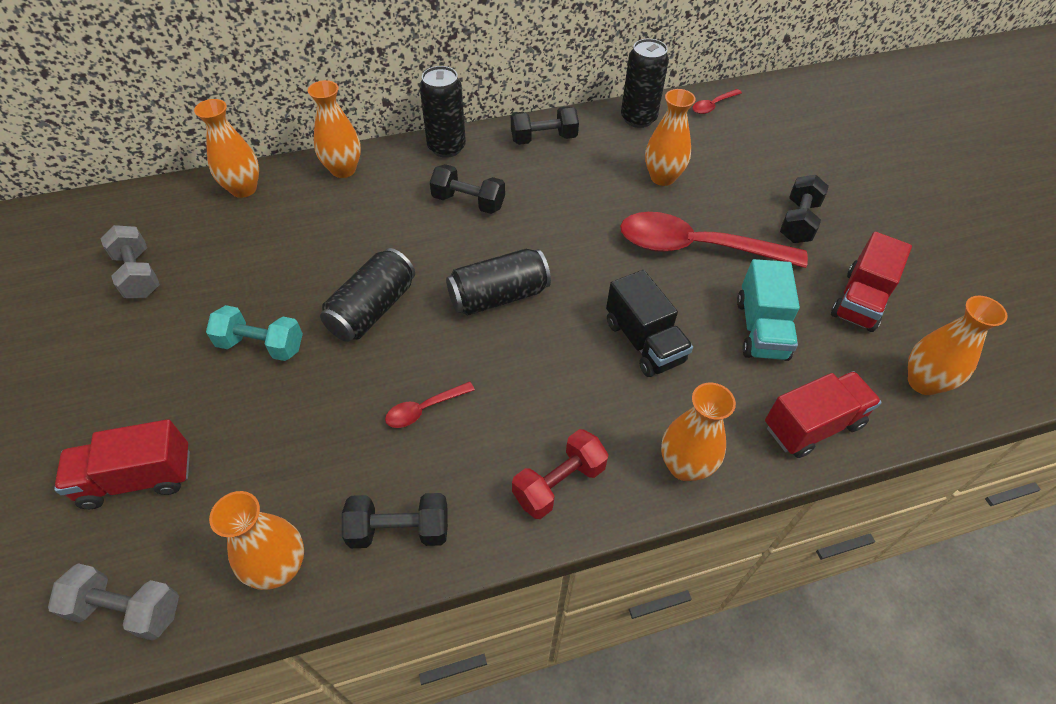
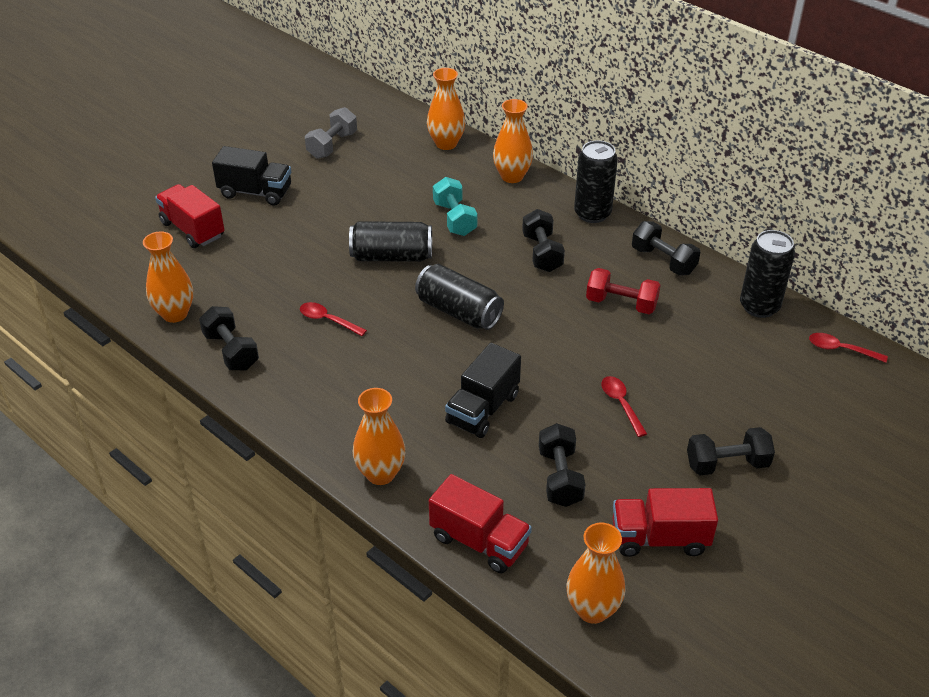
camera: 60 degrees right, 10 degrees down
grey dumbbell [48,563,179,641] -> none
turquoise dumbbell [206,305,303,361] -> turquoise dumbbell moved to [433,177,477,236]
red dumbbell [512,429,609,519] -> red dumbbell moved to [586,268,661,314]
red spoon [620,212,808,268] -> red spoon [601,376,647,437], size x0.43
orange vase [645,89,696,186] -> none
turquoise truck [737,259,800,361] -> black dumbbell [539,423,585,507]
none -> black truck [212,146,291,205]

